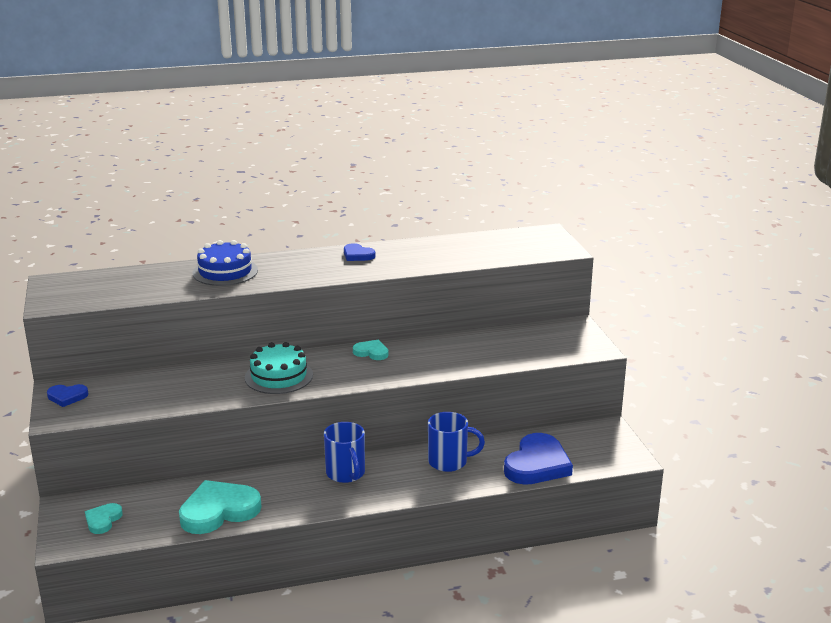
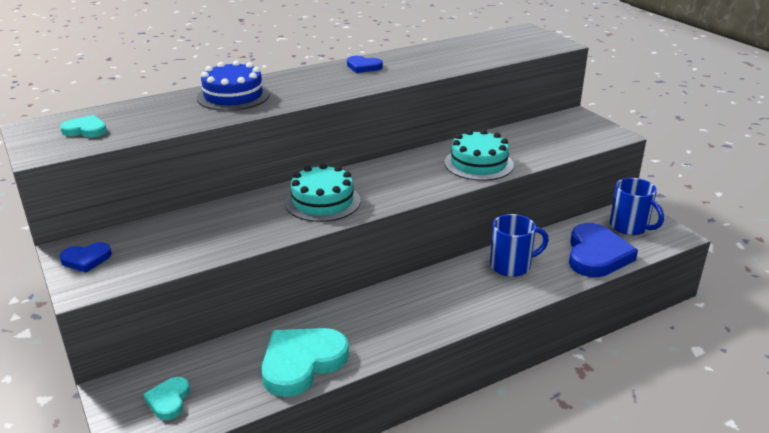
camera: 15 degrees left, 5 degrees up
blue mug [324,422,365,483] -> blue mug moved to [610,178,664,235]
turquoise heart [353,340,389,360] -> turquoise heart moved to [60,115,107,138]
none -> turquoise cake [445,129,514,181]

